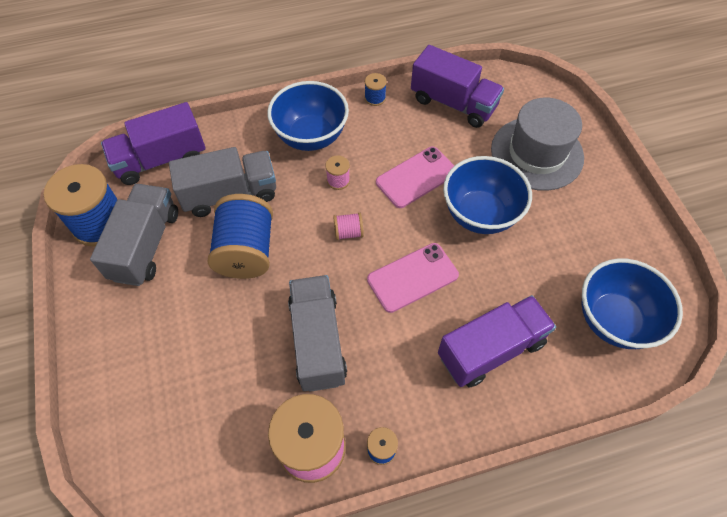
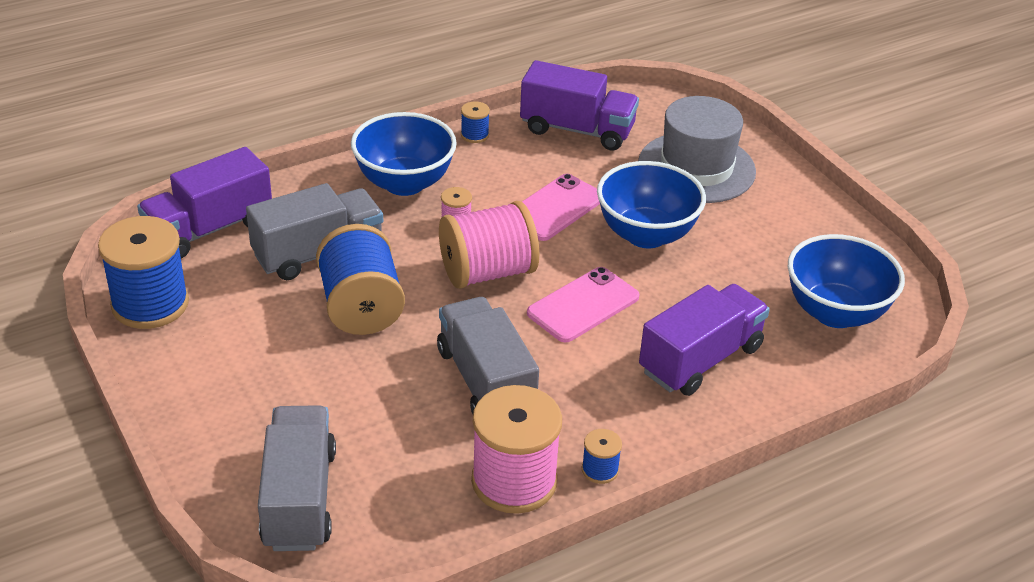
camera: 15 degrees left, 20 degrees down
grey truck [90,184,178,286] -> grey truck moved to [258,405,336,551]
pink spool [333,213,364,240] -> pink spool [439,201,539,289], size x2.28

